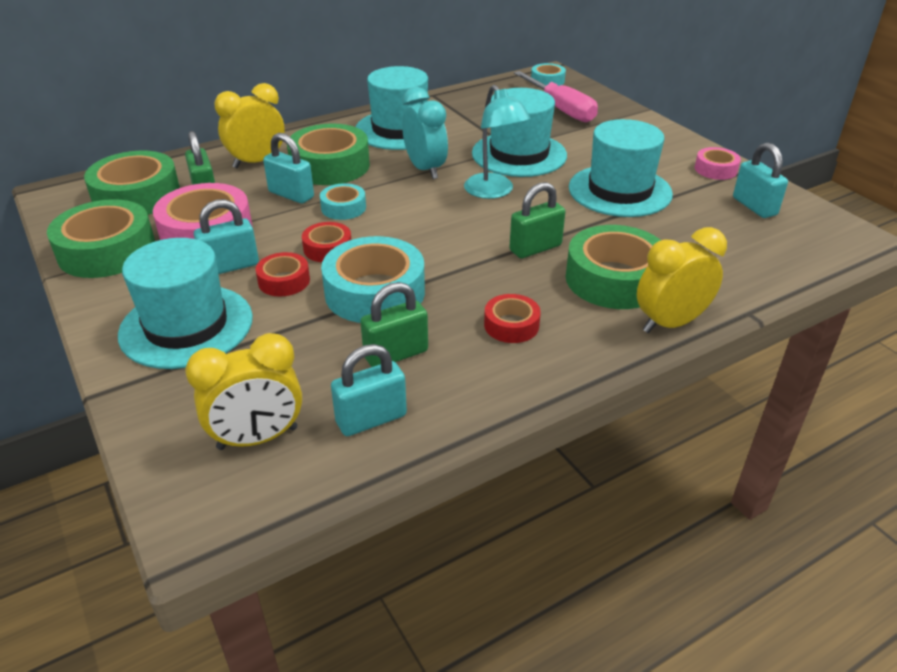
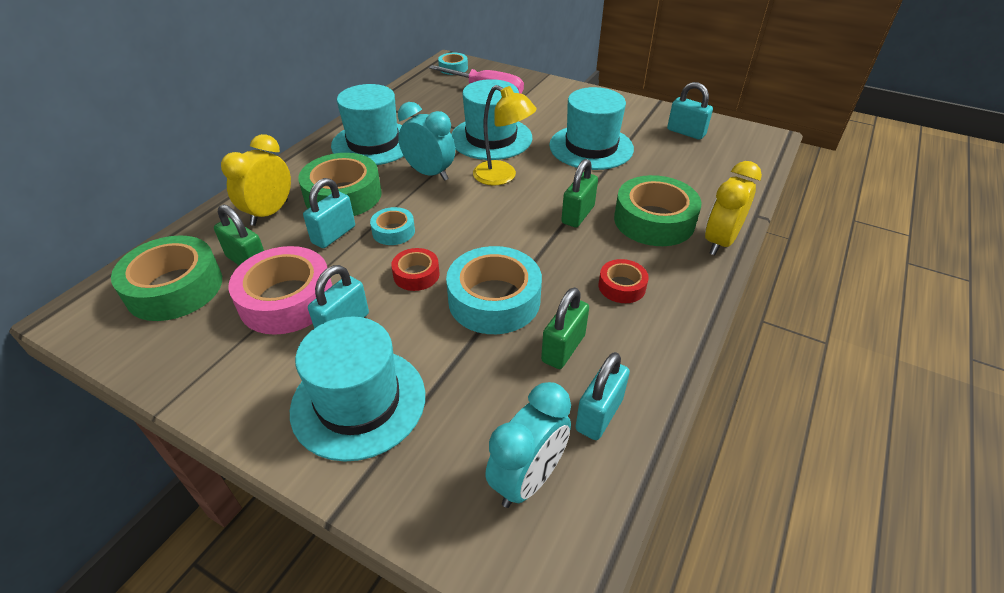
camera: 30 degrees left, 5 degrees up
green tape [47,199,155,278] -> none
yellow clock [185,333,302,450] -> turquoise clock [485,382,571,508]
red tape [255,252,310,297] -> none
turquoise padlock [263,133,314,204] -> turquoise padlock turned 60 degrees counterclockwise [303,178,355,248]
turquoise lamp [464,85,531,199] -> yellow lamp [473,85,537,185]
pink tape [695,147,741,180] -> none

